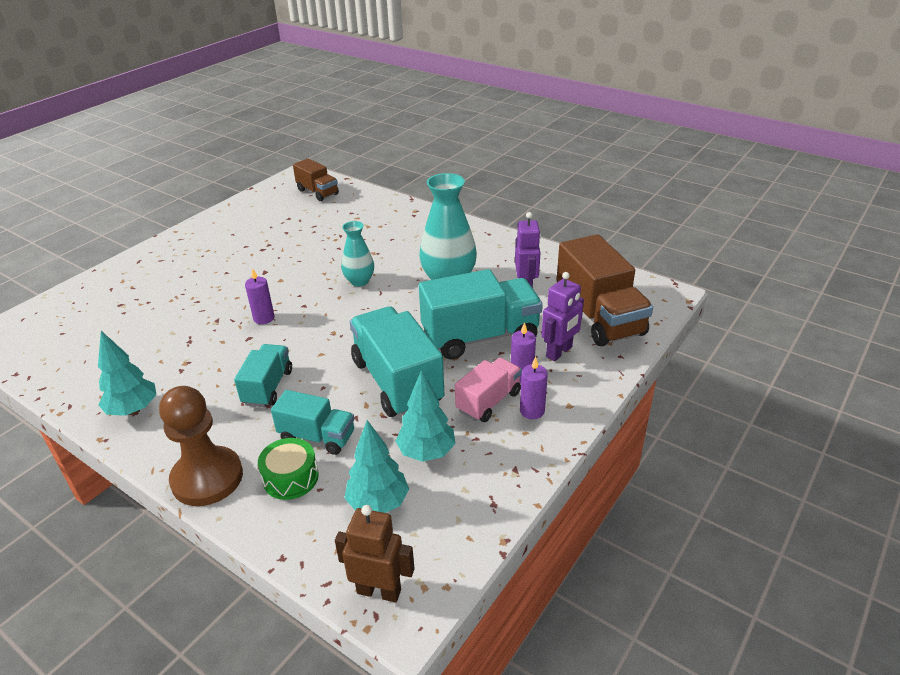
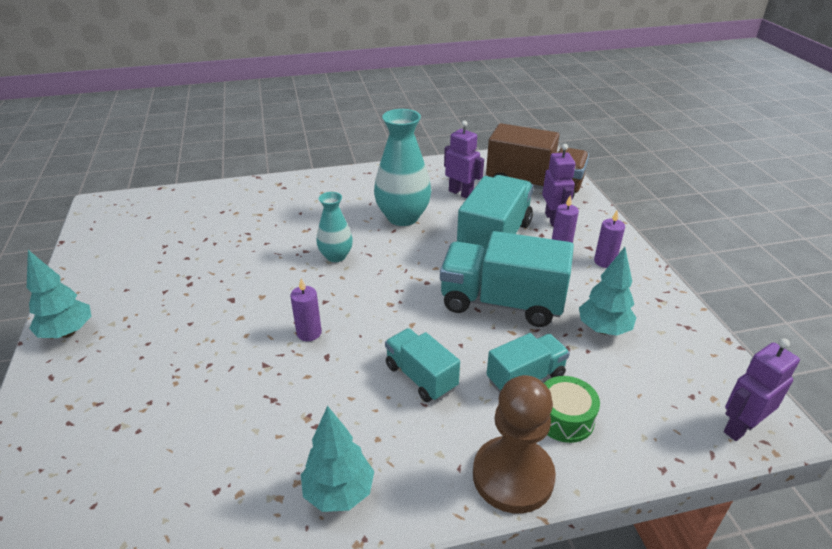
camera: 50 degrees left, 0 degrees up
brown truck [293,158,339,201] -> none
brown robot [335,505,415,602] -> purple robot [724,338,800,441]
turquoise tree [344,420,409,513] -> turquoise tree moved to [27,250,91,338]
pink truck [455,358,522,422] -> none

